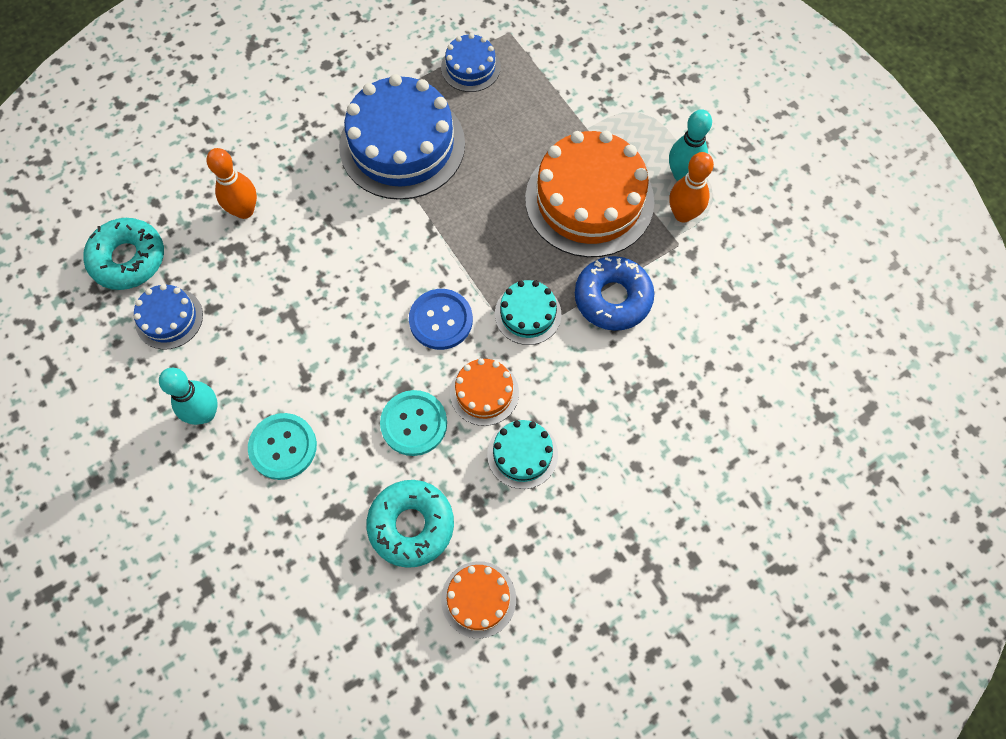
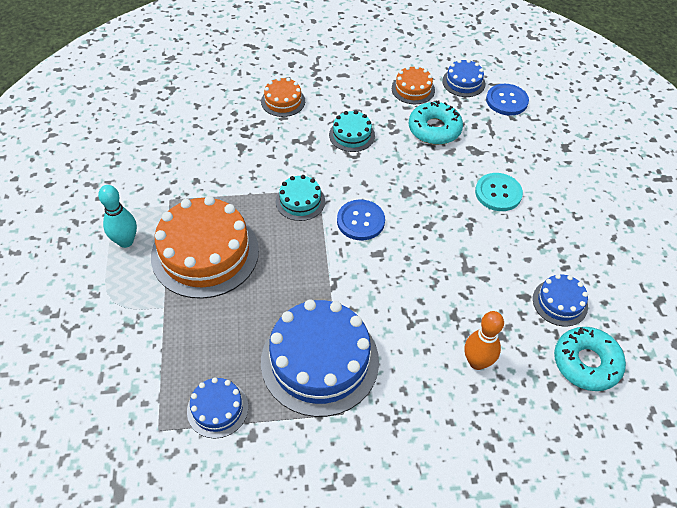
camera: 155 degrees left, 15 degrees down
turquoise bowling pin [159,368,217,425] -> none
turquoise button [380,390,447,456] -> none
orange cake [450,358,519,426] -> orange cake moved to [261,77,305,117]
blue donut [575,256,654,331] -> none
orange bowling pin [670,152,714,223] -> none
none -> blue cake [442,59,485,97]
none -> blue button [486,84,529,116]

